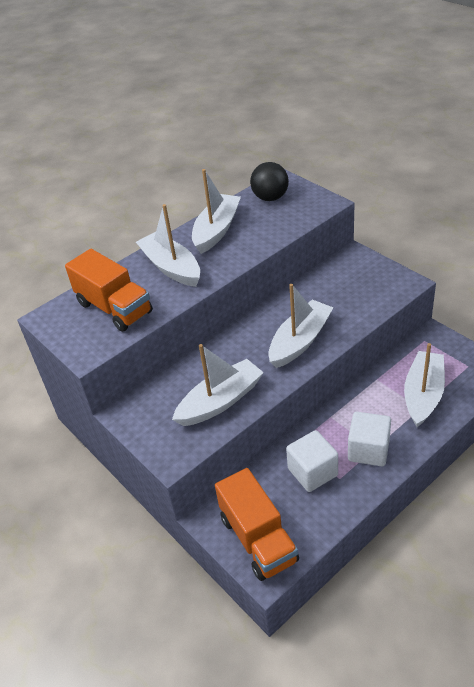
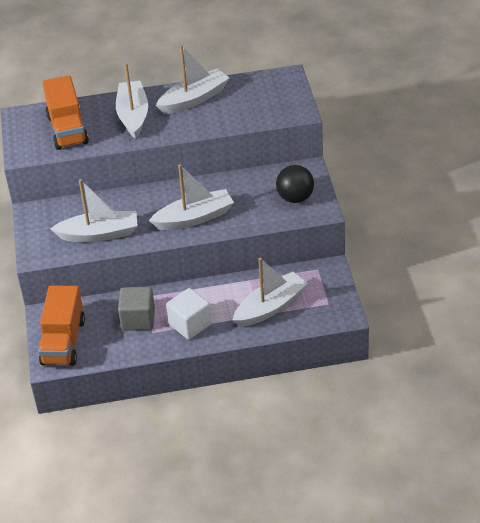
camera: 30 degrees right, 0 degrees up
black ball [250,162,289,201] -> black ball moved to [276,165,314,203]
white cube [286,430,338,492] -> grey cube [118,287,155,331]

